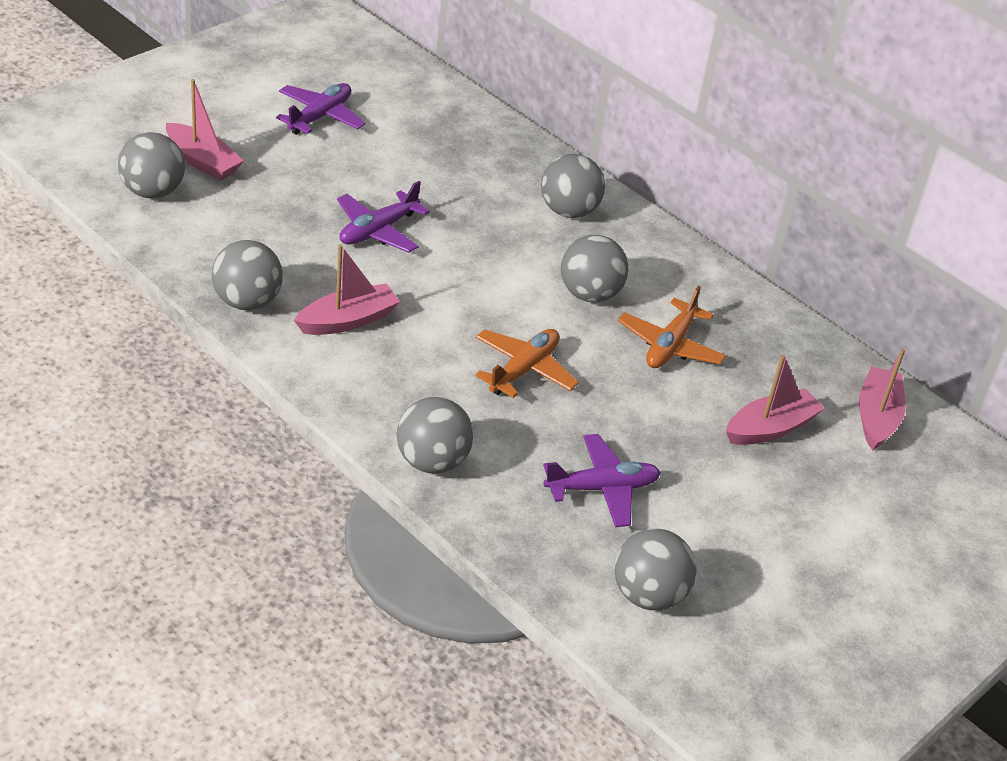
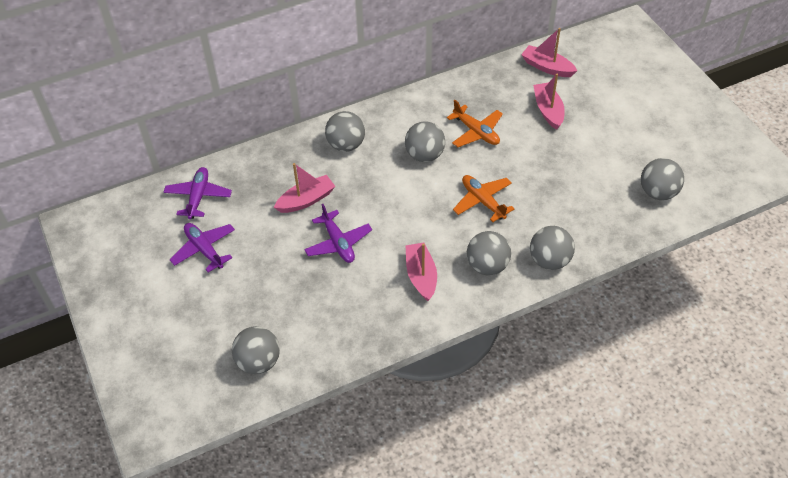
camera: 65 degrees left, 10 degrees up
pink boat [166,79,244,181] -> pink boat moved to [274,163,335,213]
grey ball [212,240,283,310] -> grey ball moved to [467,231,511,275]
purple plane [543,434,661,527] -> purple plane moved to [163,167,232,219]

